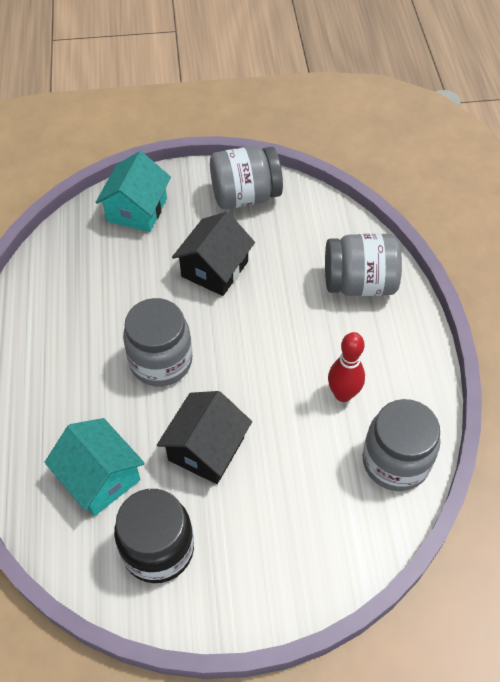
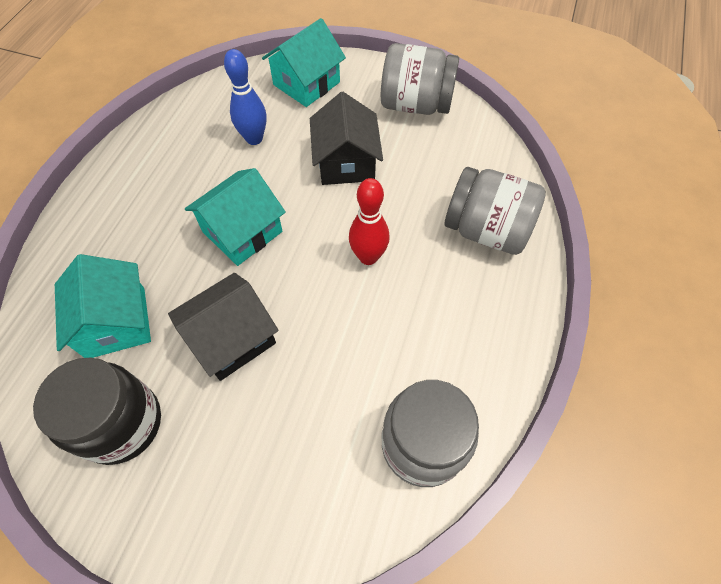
camera: 25 degrees right, 5 degrees up
grey jar [123,298,192,387] -> turquoise house [185,168,286,266]
black house [172,212,255,296] -> black house turned 60 degrees counterclockwise [310,92,383,185]
red bowling pin [328,332,365,402] -> red bowling pin moved to [349,178,390,265]
none -> blue bowling pin [224,49,267,145]

